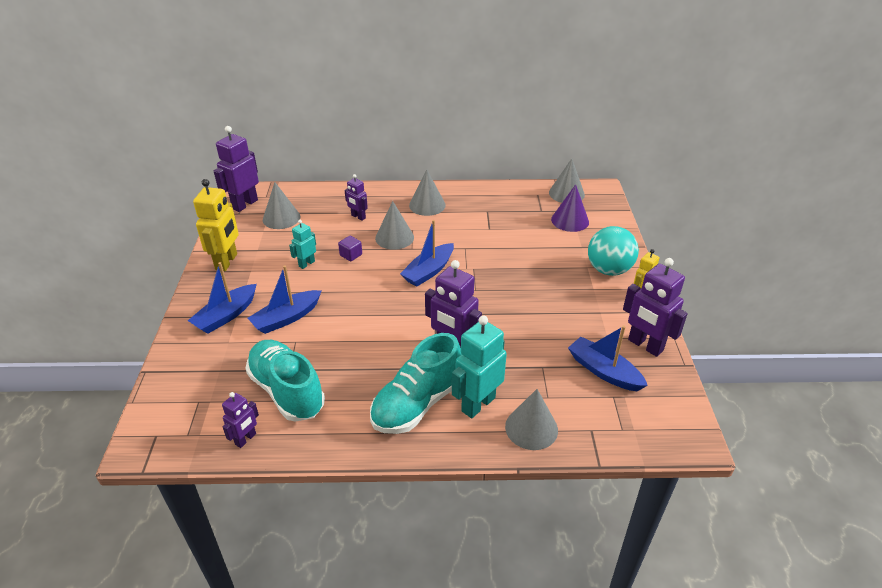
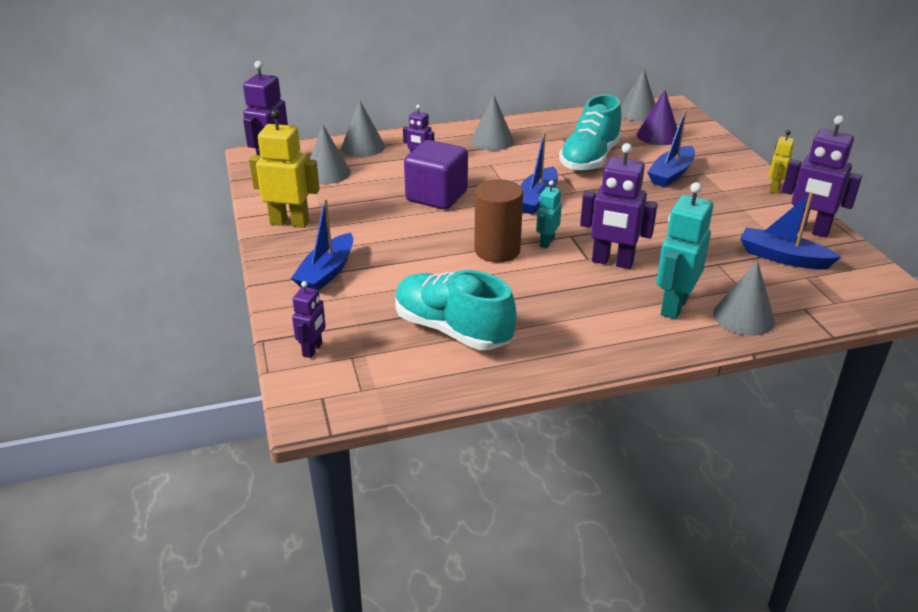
camera: 15 degrees left, 5 degrees down
yellow robot [193,179,239,271] -> yellow robot turned 75 degrees counterclockwise [249,109,320,228]
purple robot [222,392,259,448] -> purple robot moved to [292,281,326,358]
blue boat [248,265,322,334] -> blue boat moved to [647,110,695,187]
turquoise robot [289,220,316,269] -> turquoise robot moved to [536,180,562,248]
purple cube [338,236,362,261] -> purple cube [404,140,468,209], size x2.36
turquoise shoe [370,333,461,434] -> turquoise shoe moved to [559,94,622,172]
grey cone [375,201,414,250] -> grey cone moved to [341,100,385,157]
turquoise ball [588,226,639,276] -> none
none -> brown cylinder [474,179,523,263]

